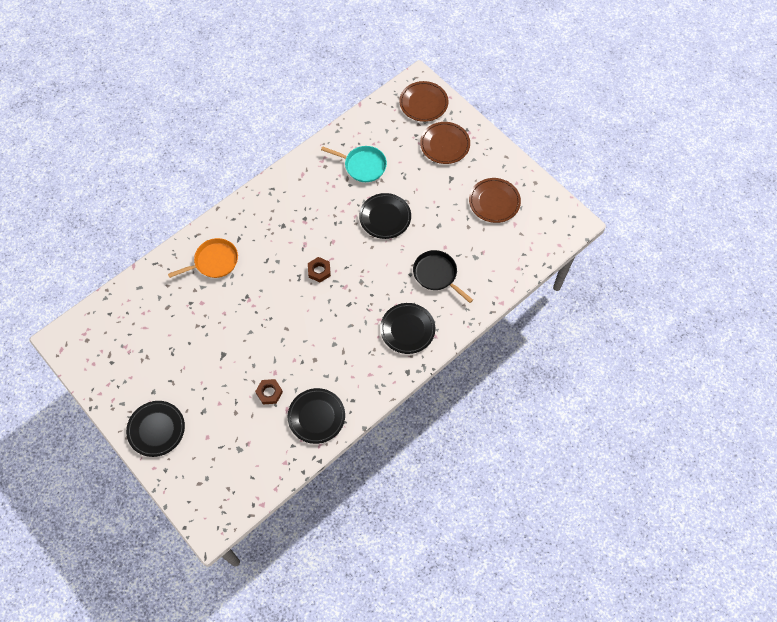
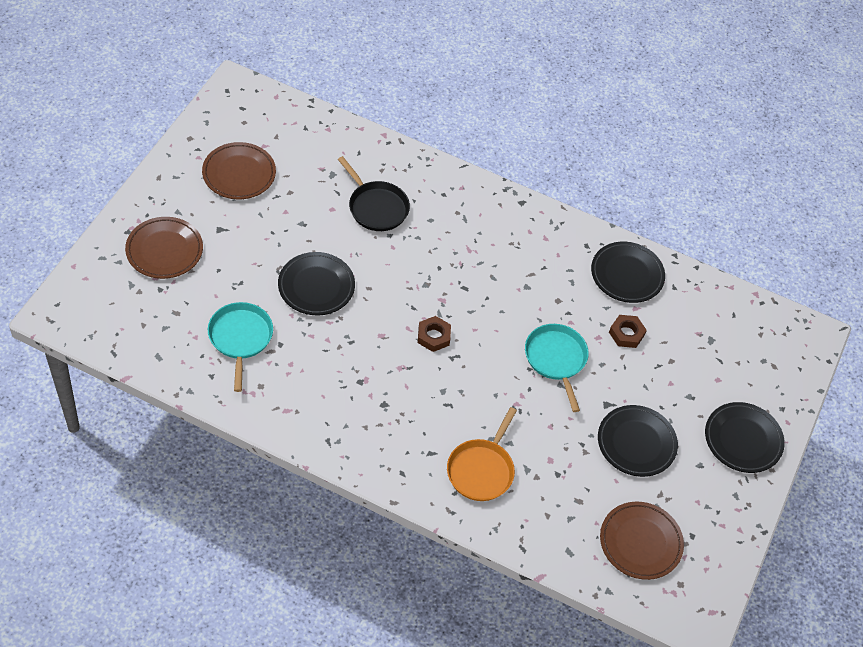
camera: 120 degrees left, 10 degrees down
orange pan [168,238,238,278] -> orange pan turned 105 degrees counterclockwise [447,407,517,501]
black plate [380,303,435,354] -> black plate moved to [598,405,678,477]
brown plate [399,81,448,122] -> brown plate moved to [600,502,684,580]
black pan [413,250,473,303] -> black pan turned 60 degrees counterclockwise [338,156,410,231]
none -> turquoise pan [525,324,589,412]

